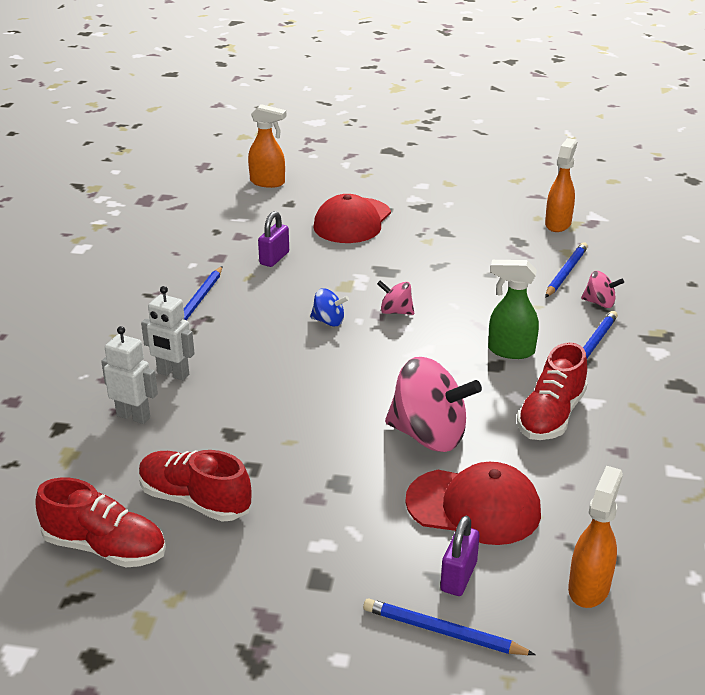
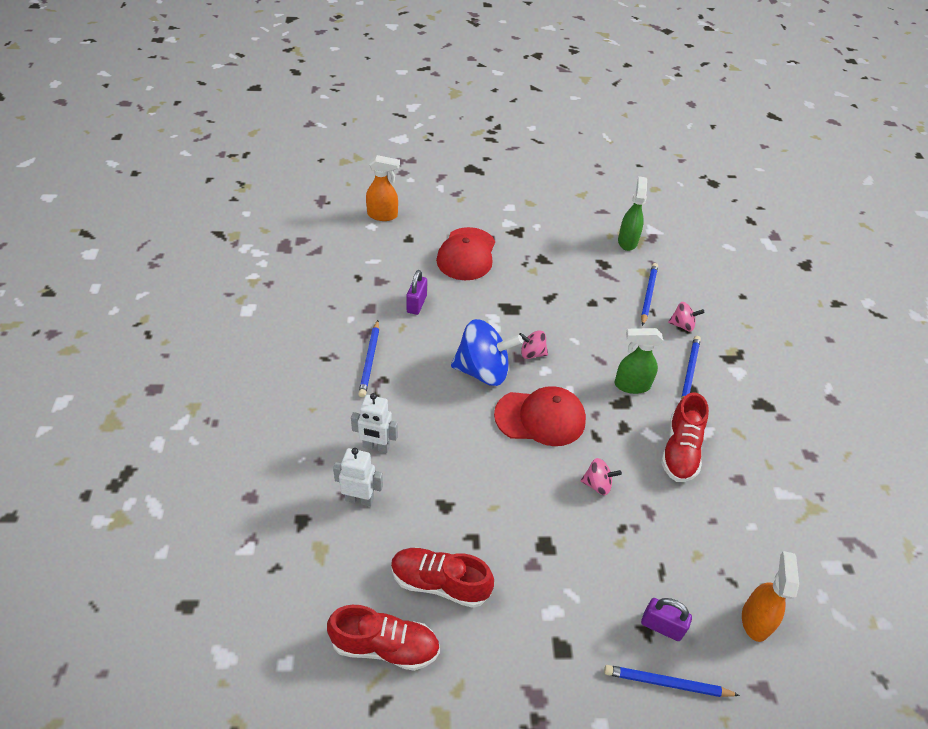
camera: 15 degrees left, 15 degrees up
blue spinning top [310,288,349,327] -> blue spinning top [451,319,523,386], size x2.06
pink spinning top [385,357,482,452] -> pink spinning top [581,458,622,495], size x0.49
red cap [405,462,541,545] -> red cap moved to [494,386,586,446]
purple padlock [440,516,480,596] -> purple padlock turned 75 degrees counterclockwise [641,598,692,641]
orange spray bottle [545,138,577,232] -> green spray bottle [618,176,647,251]

